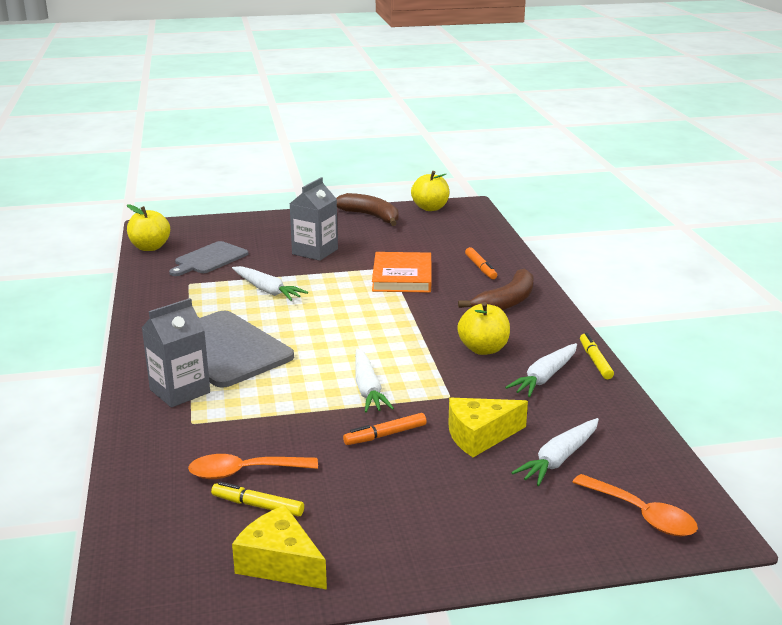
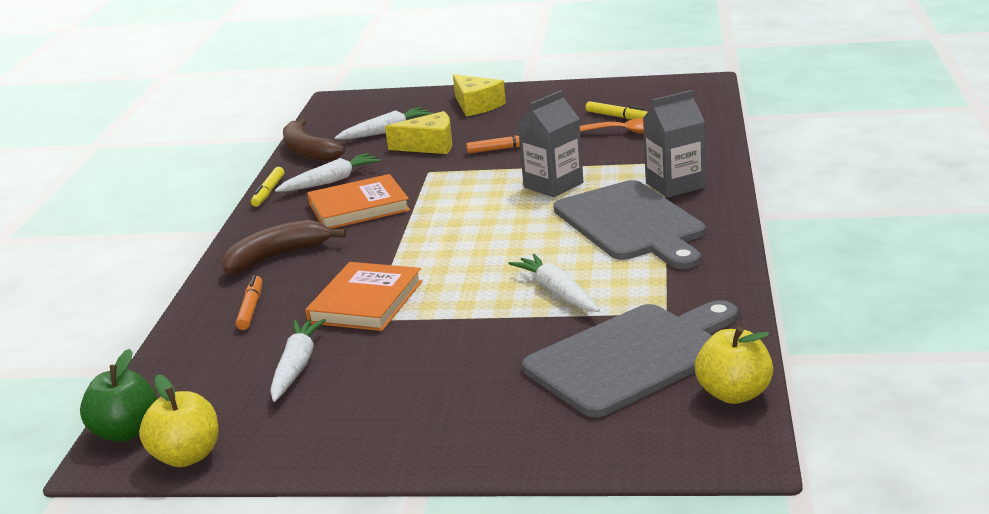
camera: 160 degrees left, 0 degrees up
grey cutting board [169,241,248,276] -> grey cutting board [522,300,738,418], size x1.69
yellow cheese [232,505,327,590] -> yellow cheese moved to [453,74,506,116]
grey carton [290,177,338,261] -> grey carton moved to [518,90,583,197]
brown banana [336,193,398,226] -> brown banana moved to [283,118,345,162]
white carrot [355,348,394,413] -> white carrot moved to [270,319,326,402]
yellow apple [457,302,510,355] -> orange book [307,174,410,229]
orange spoon [572,474,698,537] -> none
none -> green apple [80,349,157,442]

